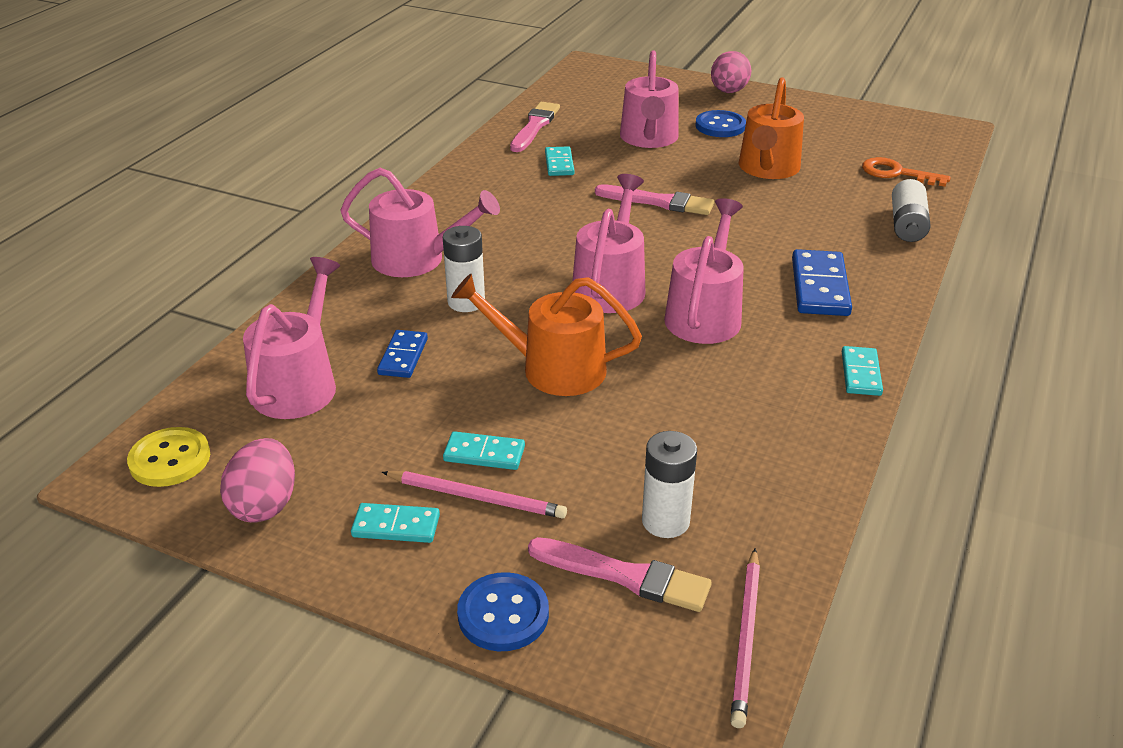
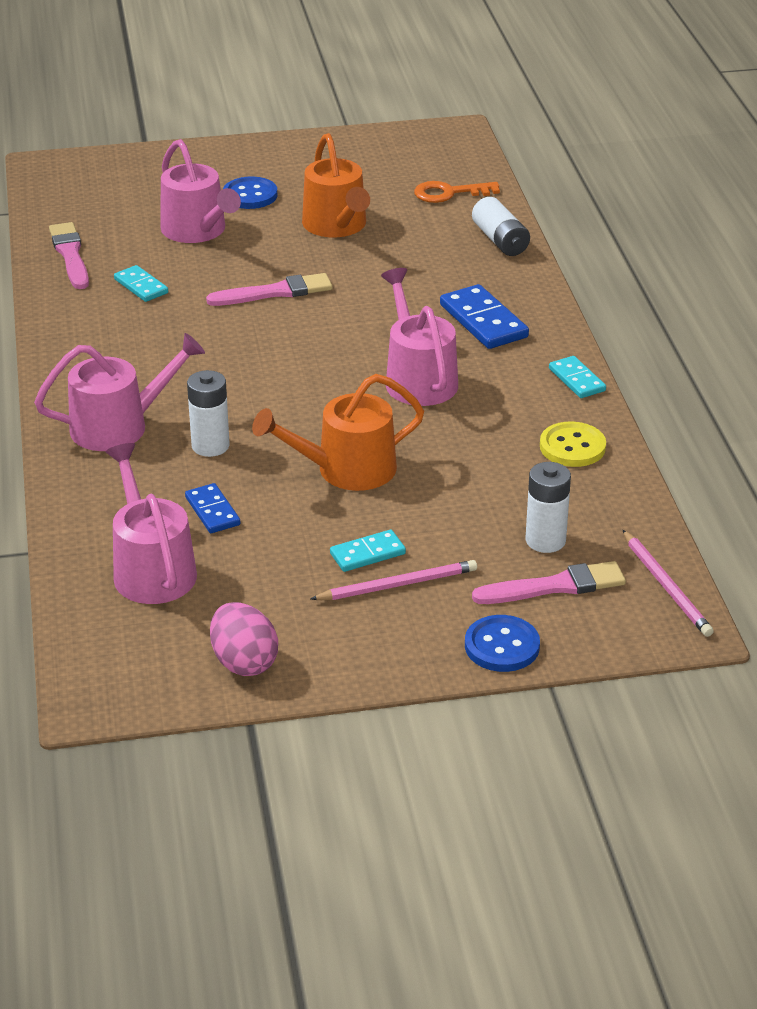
camera: 35 degrees left, 0 degrees up
yellow button [127,427,210,487] -> yellow button moved to [540,422,606,467]
turquoise domino [351,503,440,543] -> none
pink watering can [572,174,645,313] -> none
pink egg [711,51,752,93] -> none

